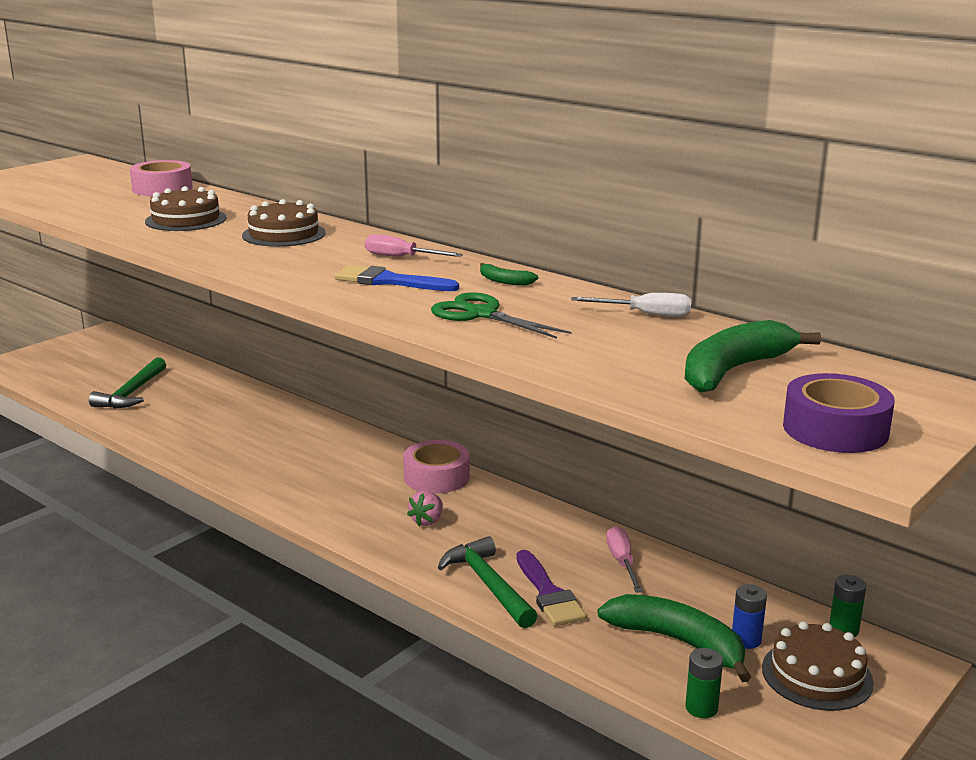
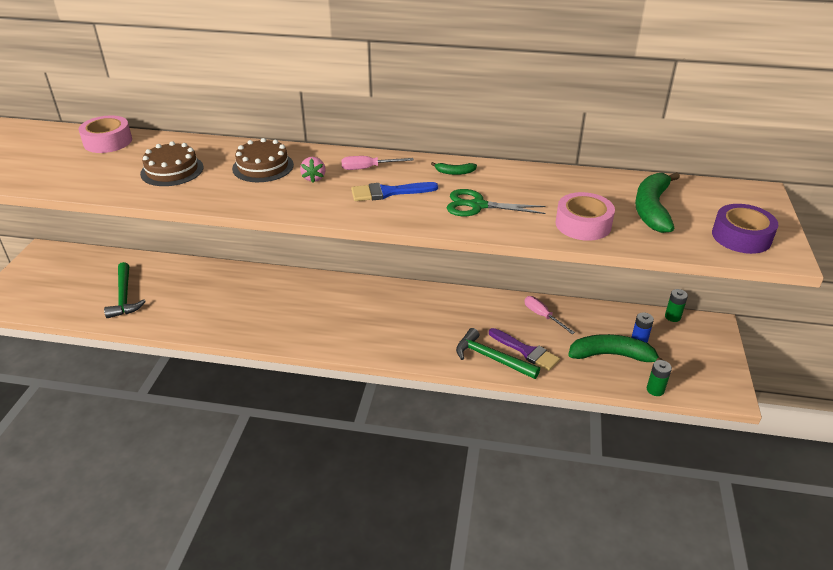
camera: 30 degrees left, 15 degrees up
pink tape [403,440,470,493] -> pink tape moved to [555,192,615,241]
pink strawberry [407,491,443,527] -> pink strawberry moved to [300,157,326,183]
white screwdriver [571,293,691,317] -> none
brown cake [762,621,874,711] -> none

